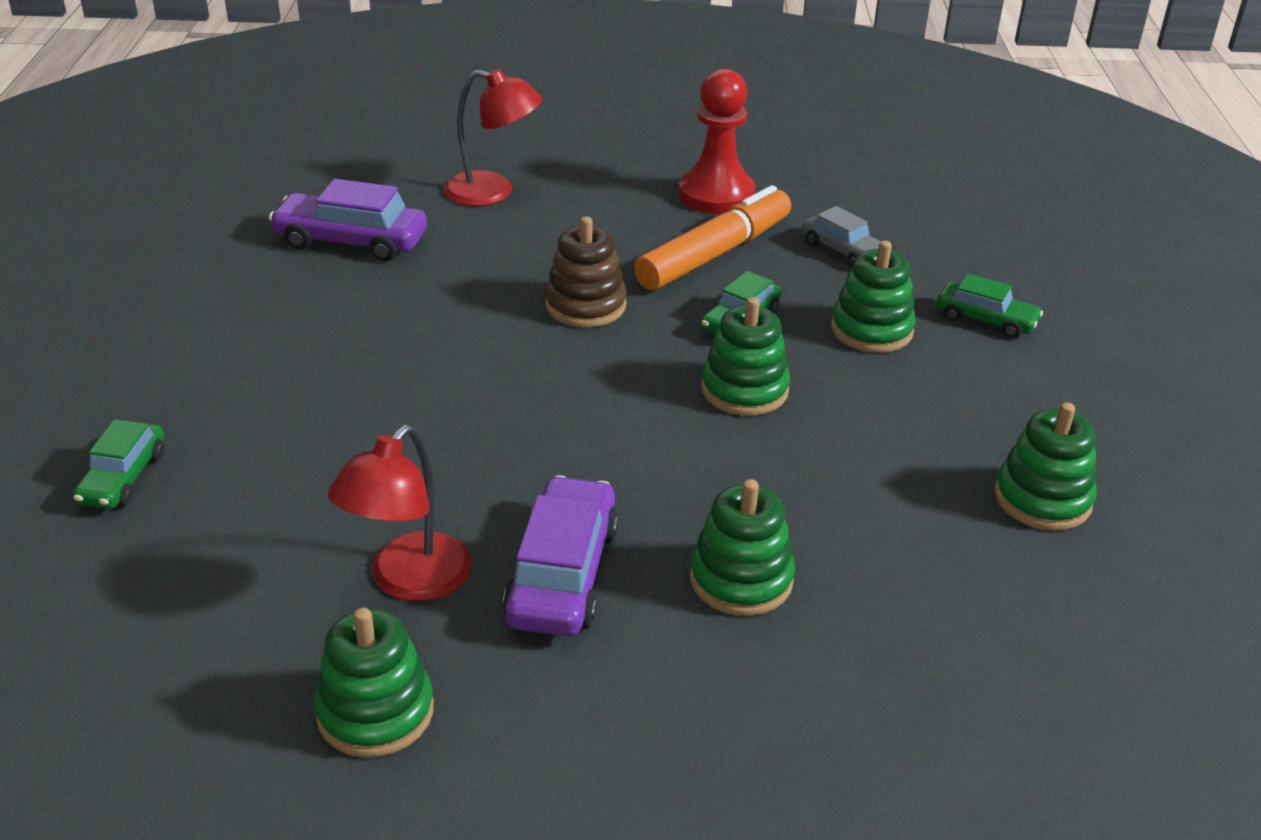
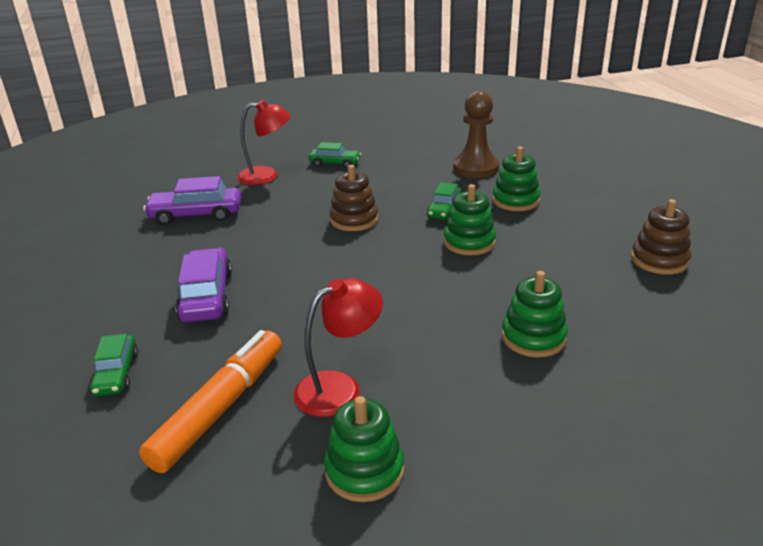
camera: 15 degrees left, 5 degrees down
red lamp [328,425,472,602] -> red lamp turned 135 degrees counterclockwise [293,278,383,417]
purple car [503,475,619,637] -> purple car moved to [176,248,232,322]
orange marker [634,185,791,290] -> orange marker moved to [139,330,282,473]
red pawn [679,68,756,214] -> none
grey car [802,206,881,267] -> brown pawn [453,91,499,178]
green car [937,274,1043,338] -> green car moved to [309,142,361,168]
green stacking toy [994,402,1097,531] -> brown stacking toy [631,199,691,275]

